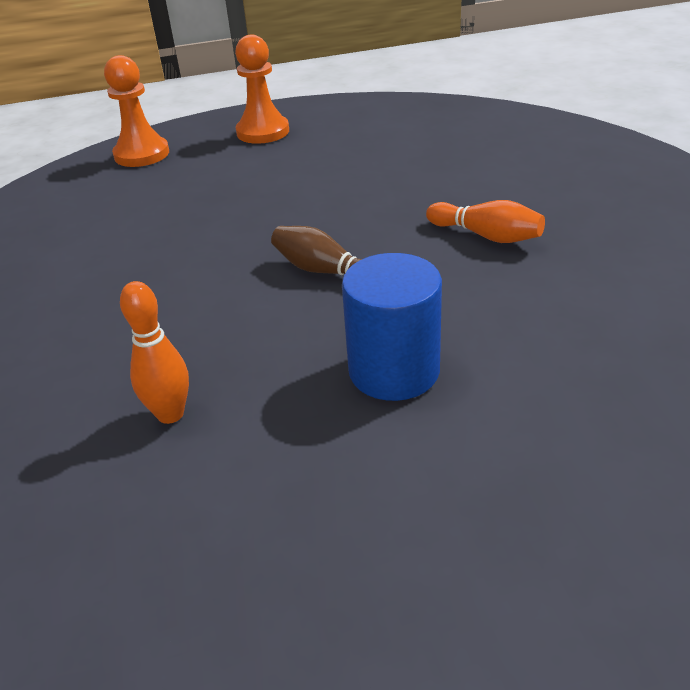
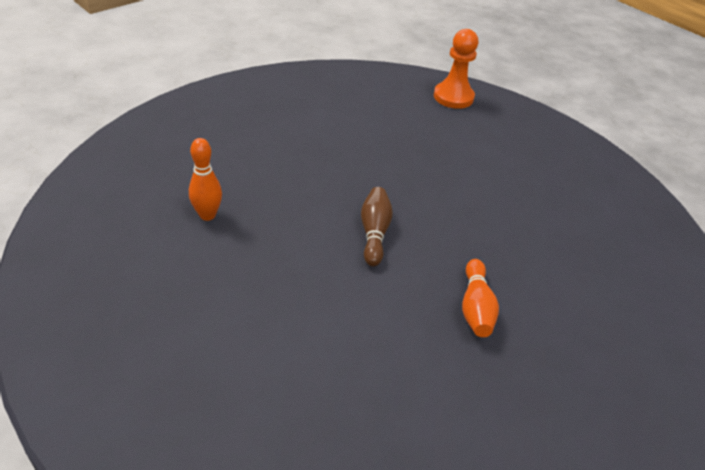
camera: 55 degrees right, 5 degrees up
orange pawn [235,34,289,144] -> none
blue cylinder [342,253,442,401] -> none

